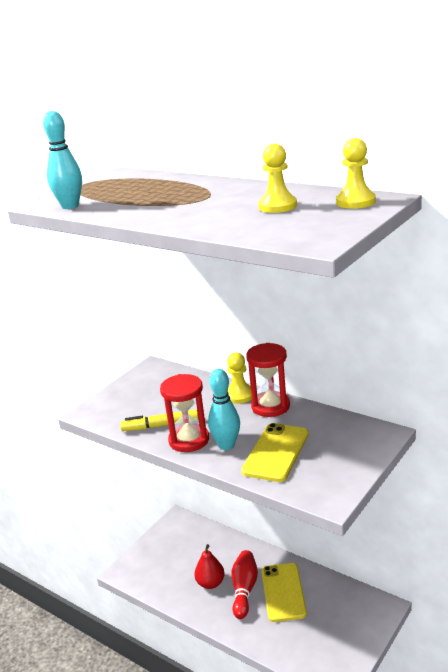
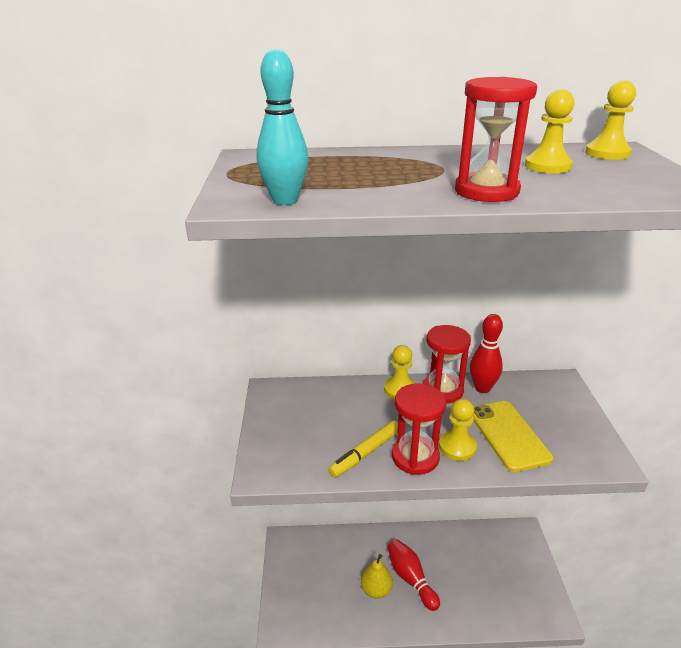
camera: 40 degrees left, 5 degrees up
red pear [194,544,225,589] -> yellow pear [361,554,393,599]
turquoise bowling pin [208,369,240,450] -> yellow pawn [439,399,477,461]
yellow phone [261,563,307,622] -> none
none -> red hourglass [455,77,537,202]
none -> red bowling pin [470,314,503,393]

